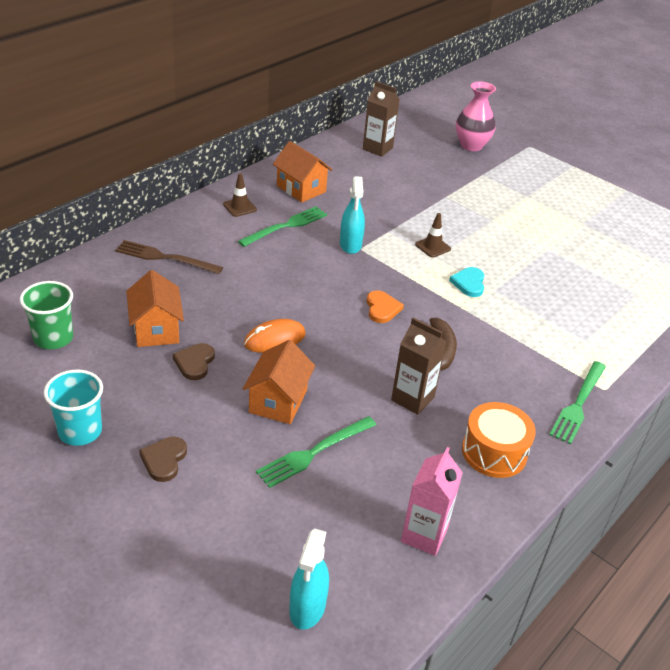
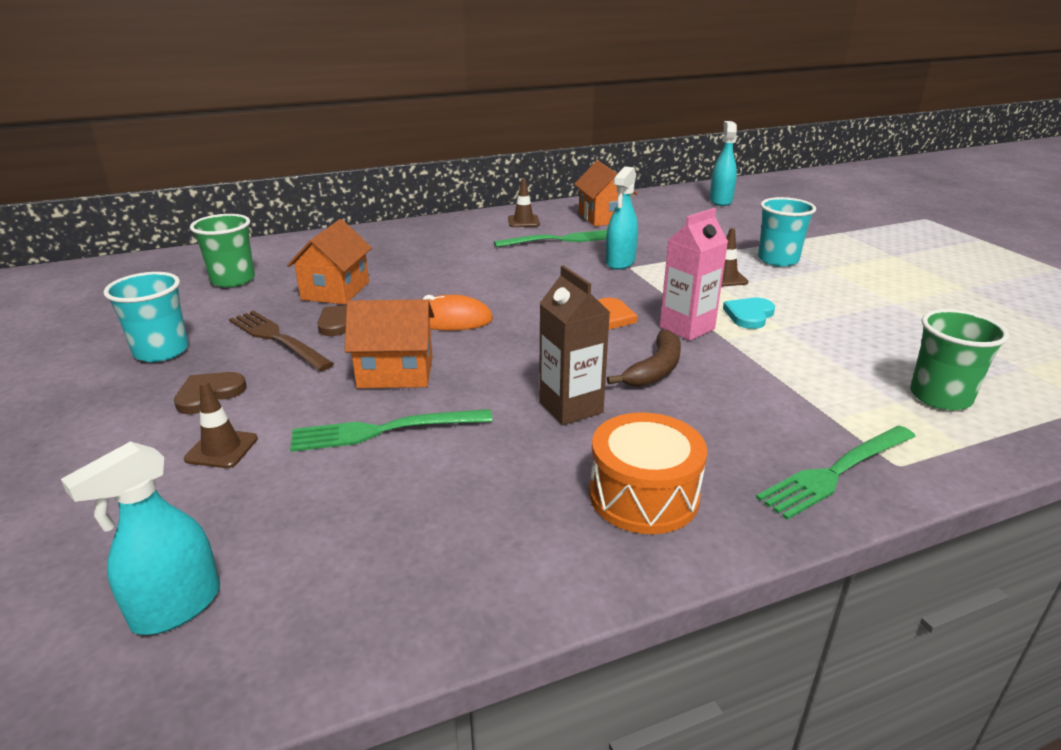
camera: 30 degrees right, 10 degrees down
brown fork [115,240,223,274] -> brown fork moved to [229,311,334,371]
orange house [243,340,315,424] -> orange house turned 45 degrees clockwise [344,299,434,388]
brown carton [363,81,400,157] -> turquoise spray bottle [709,121,737,206]
pink carton [401,447,463,556] -> pink carton moved to [660,208,728,341]
pink vase [456,81,496,151] -> none
none -> brown traffic cone [184,381,258,468]
none -> turquoise cup [758,197,816,267]
none -> green cup [910,309,1009,410]

